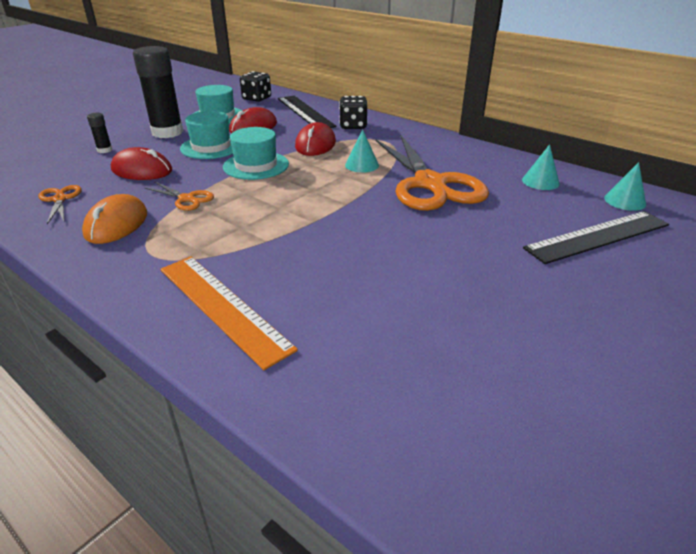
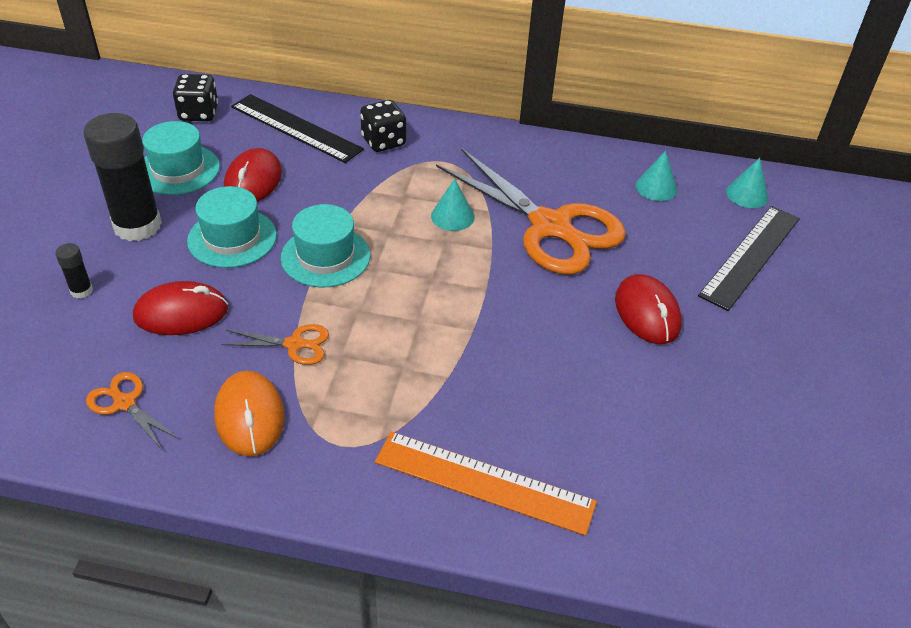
camera: 30 degrees left, 10 degrees up
red mouse [295,122,336,156] -> red mouse moved to [615,274,682,344]

